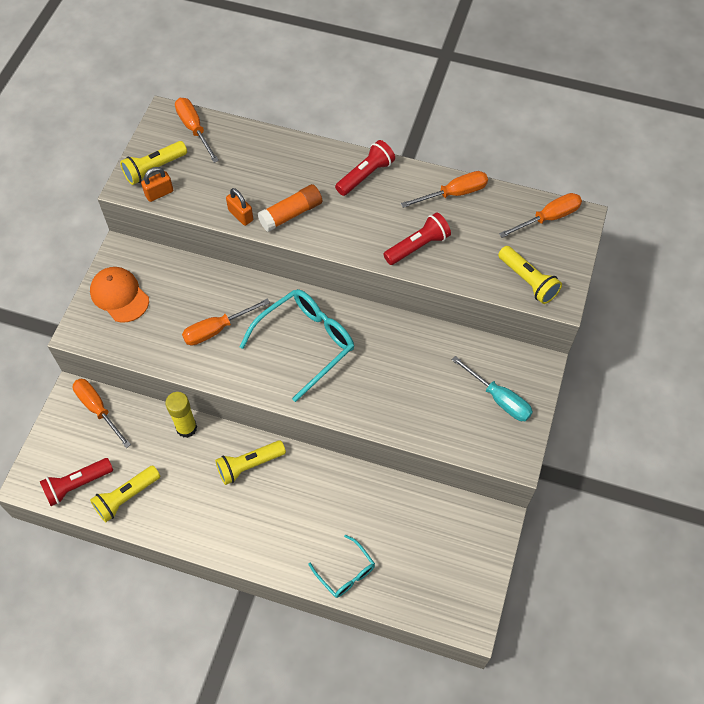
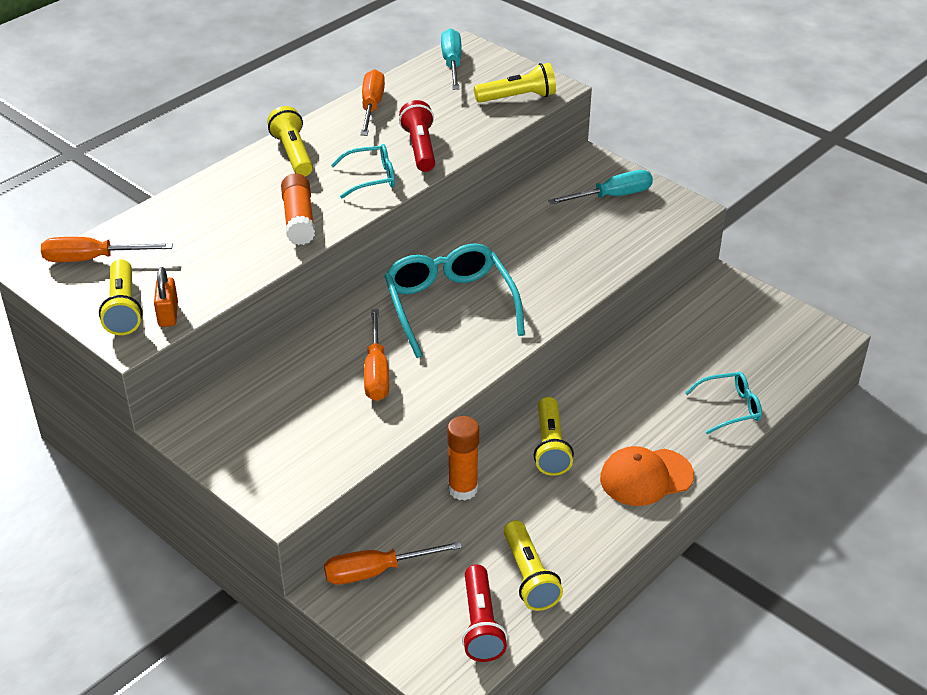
camera: 65 degrees left, 20 degrees down
orange cap [90,267,149,323] -> orange cap moved to [600,446,694,506]
yellow glue stick [165,392,197,438] -> orange glue stick [447,416,479,501]
orange padlock [226,188,253,226] -> none
red flashlight [335,140,395,196] -> yellow flashlight [267,106,313,176]
orange screwdriver [499,193,582,238] -> turquoise screwdriver [441,28,462,90]
none -> turquoise glasses [331,144,395,198]

